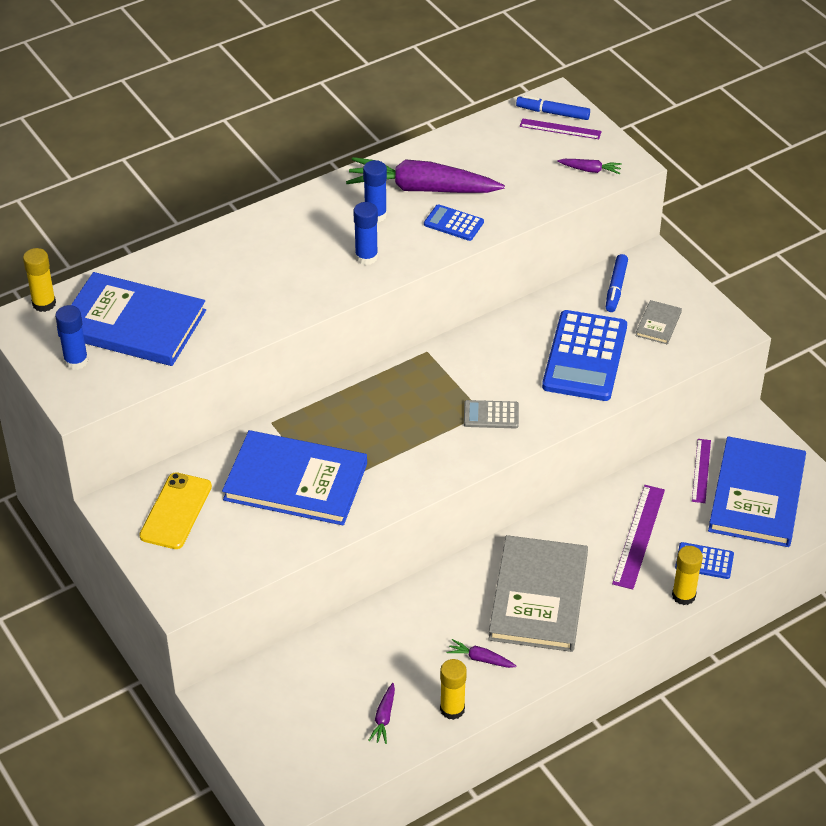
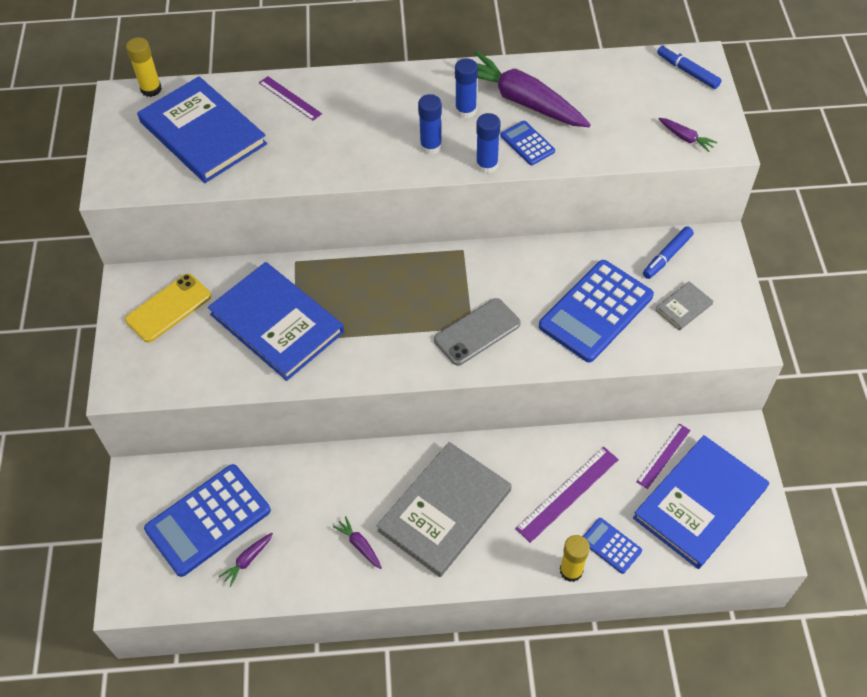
camera: 30 degrees right, 10 degrees up
blue glue stick [55,305,88,370] -> blue glue stick moved to [476,113,501,174]
yellow glue stick [440,659,467,720] -> none
grey calculator [464,400,519,428] -> grey phone [434,298,521,366]
purple ruler [520,118,602,139] -> purple ruler moved to [259,76,322,121]
none -> blue calculator [144,464,271,577]

